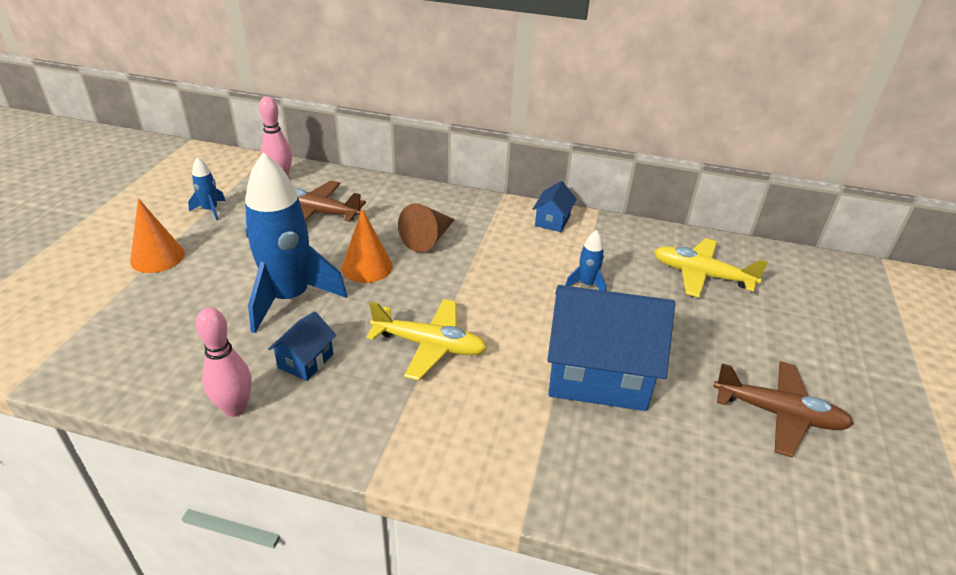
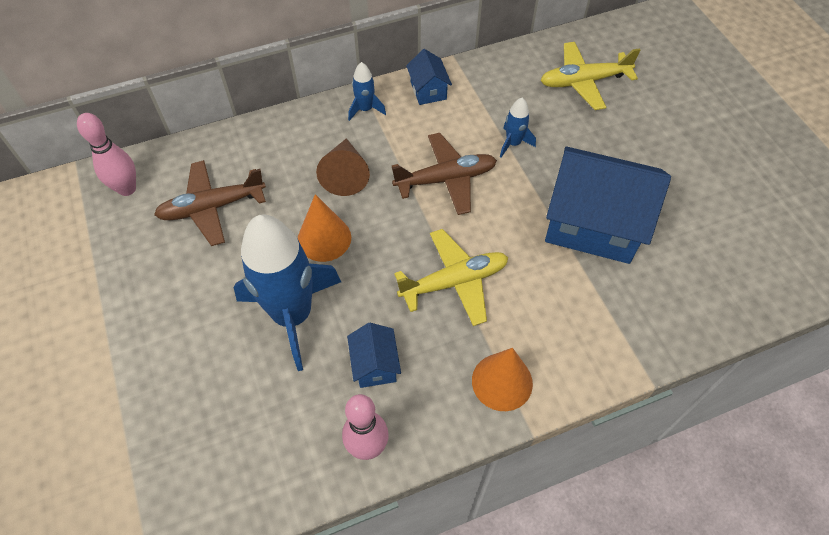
camera: 35 degrees left, 20 degrees up
orange cone [130,198,185,273] -> orange cone moved to [472,348,533,411]
blue rocket [188,157,226,220] -> blue rocket moved to [348,62,386,121]
blue house [547,285,675,411] -> blue house turned 45 degrees clockwise [545,147,671,264]
brown plane [713,361,854,457] -> brown plane moved to [392,133,497,215]

